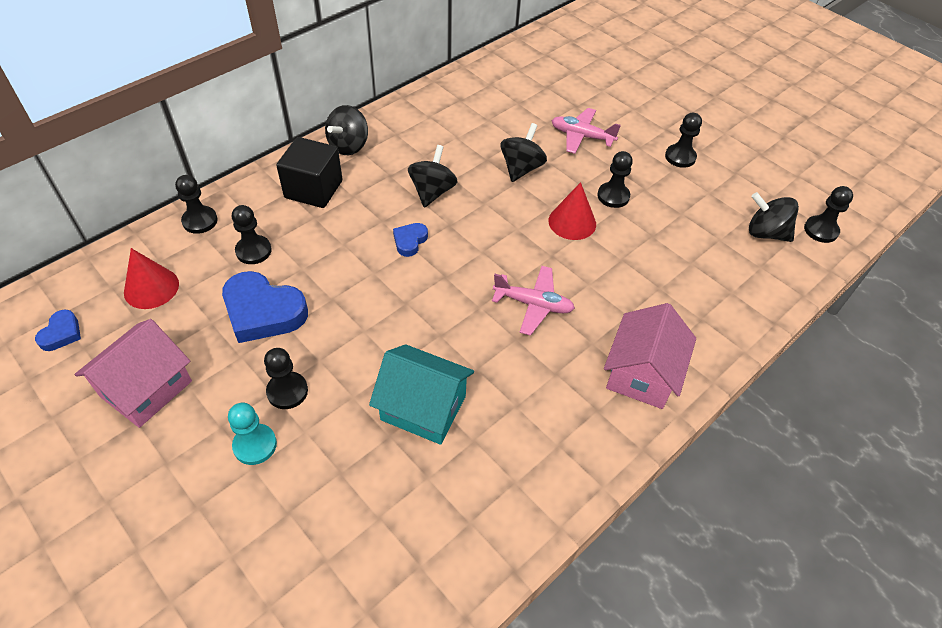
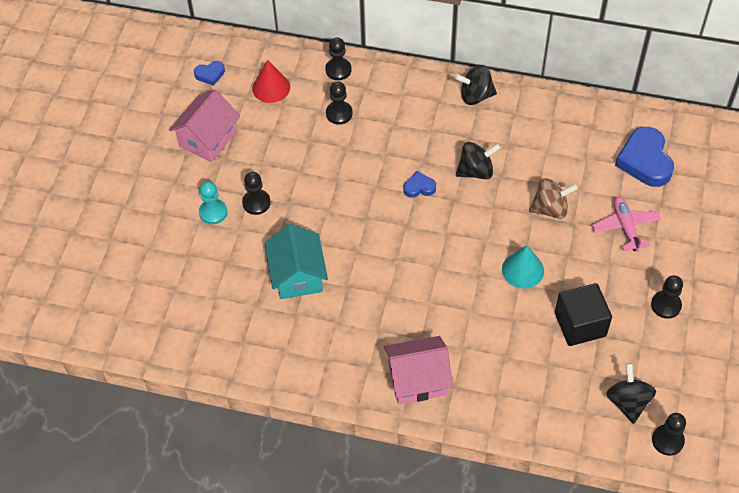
camera: 60 degrees right, 5 degrees up
pink house [75,319,192,428] -> pink house turned 60 degrees counterclockwise [169,90,240,162]
blue heart [222,271,308,343] -> blue heart moved to [615,127,674,187]
black cube [276,137,342,208] -> black cube moved to [555,283,612,346]
pink plane [492,266,575,336] -> none
black spinning top [500,123,547,182] -> brown spinning top [529,178,578,219]
red cone [548,182,596,240] -> turquoise cone [502,245,544,289]
black pawn [597,151,633,208] -> none

